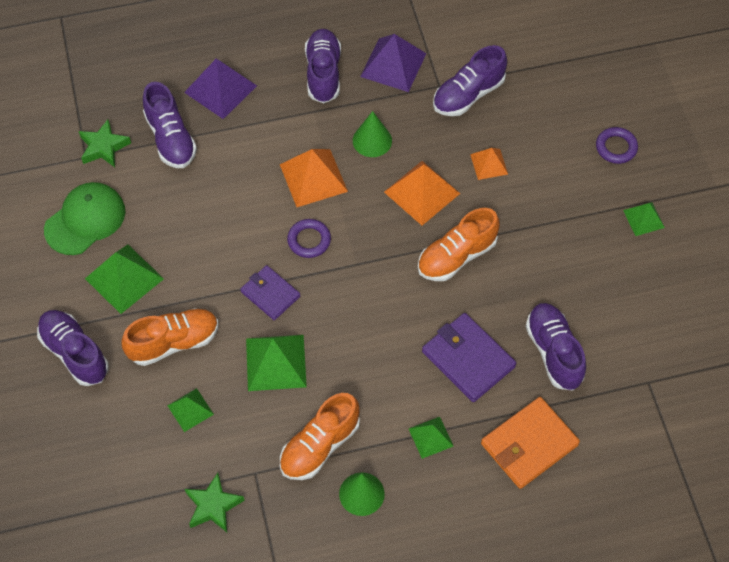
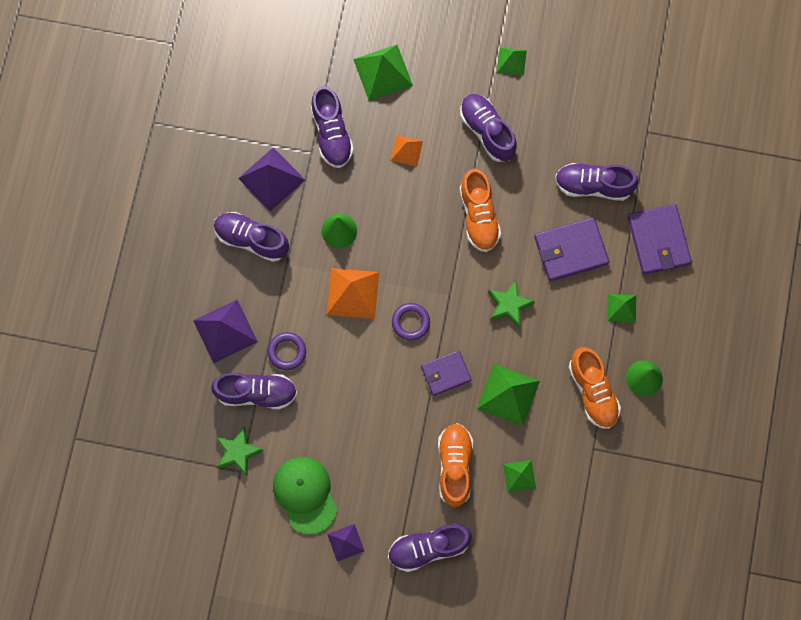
camera: 65 degrees left, 15 degrees up
green pyramid [85,245,164,314] -> green pyramid moved to [353,45,413,101]
green star [185,473,245,532] -> green star moved to [488,280,535,328]
orange pyramid [384,161,460,225] -> none
orange wallet [481,397,580,489] -> purple wallet [628,204,692,275]
purple ring [596,127,638,164] -> purple ring moved to [268,332,306,370]
none -> purple pyramid [327,524,364,562]
none -> purple shoe [460,94,517,162]

